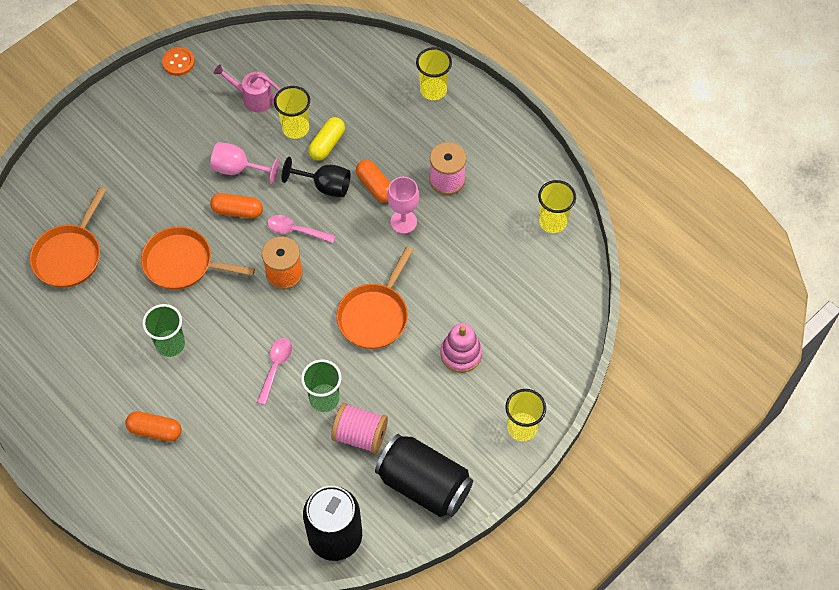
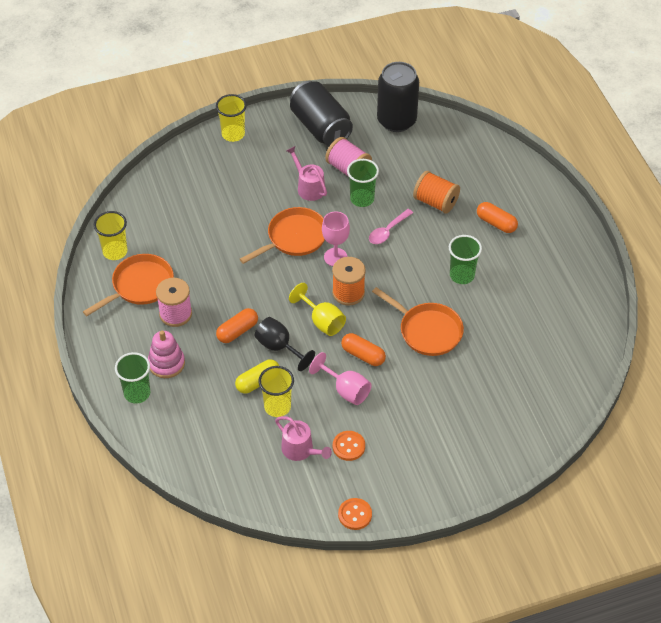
camera: 155 degrees left, 10 degrees down
orange pan [30,187,106,288] -> orange pan moved to [83,254,174,316]
pink spoon [267,215,336,243] -> yellow goblet [289,283,346,336]
orange capsule [356,160,390,203] -> orange capsule turned 60 degrees clockwise [216,308,258,343]
pink goblet [387,177,419,234] -> pink goblet moved to [322,211,350,266]
yellow cup [416,47,452,100] -> green cup [115,352,151,404]
pink stacking toy [441,323,482,373] -> pink stacking toy moved to [148,331,185,378]
none -> pink watering can [286,146,327,201]
none -> orange button [333,431,365,461]
none -> orange spool [413,171,460,213]

